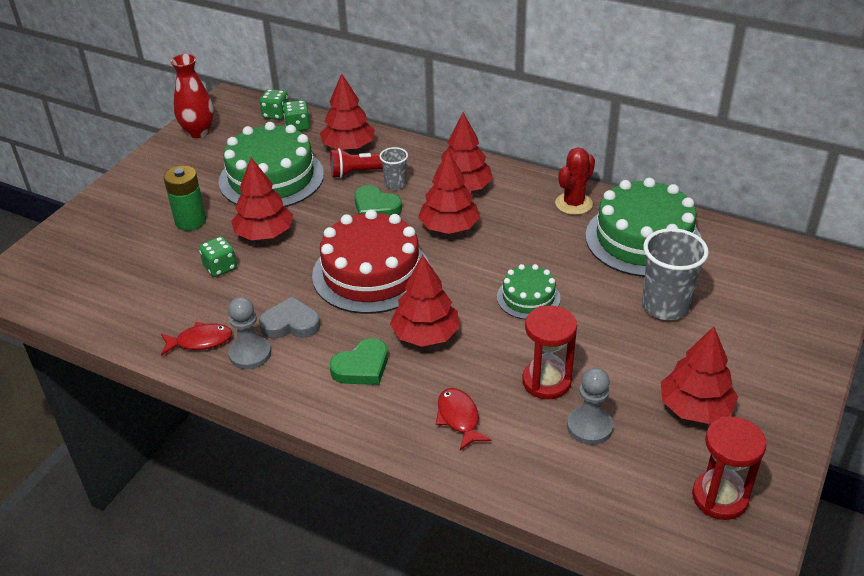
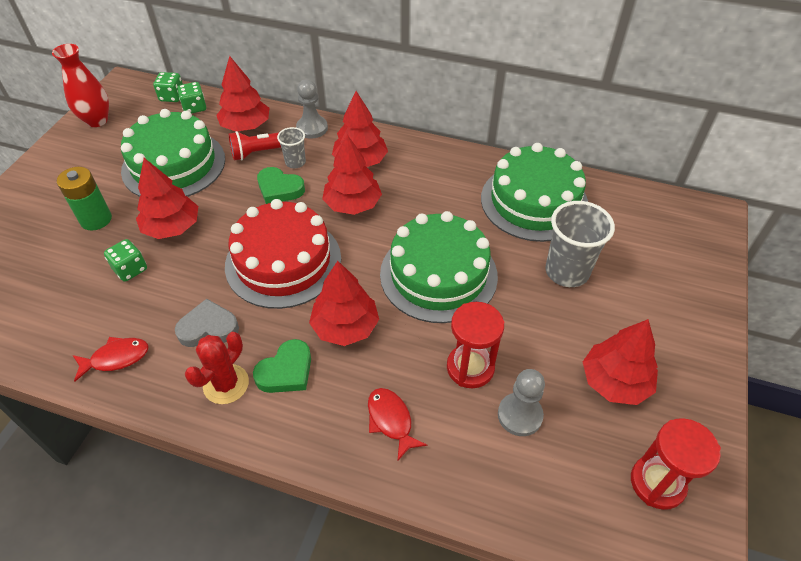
camera: 10 degrees left, 10 degrees up
grey pawn [228,297,271,369] -> grey pawn moved to [296,79,328,139]
green cake [497,264,561,320] -> green cake [380,211,498,323], size x1.93
red cactus [555,148,595,215] -> red cactus moved to [185,332,249,404]

